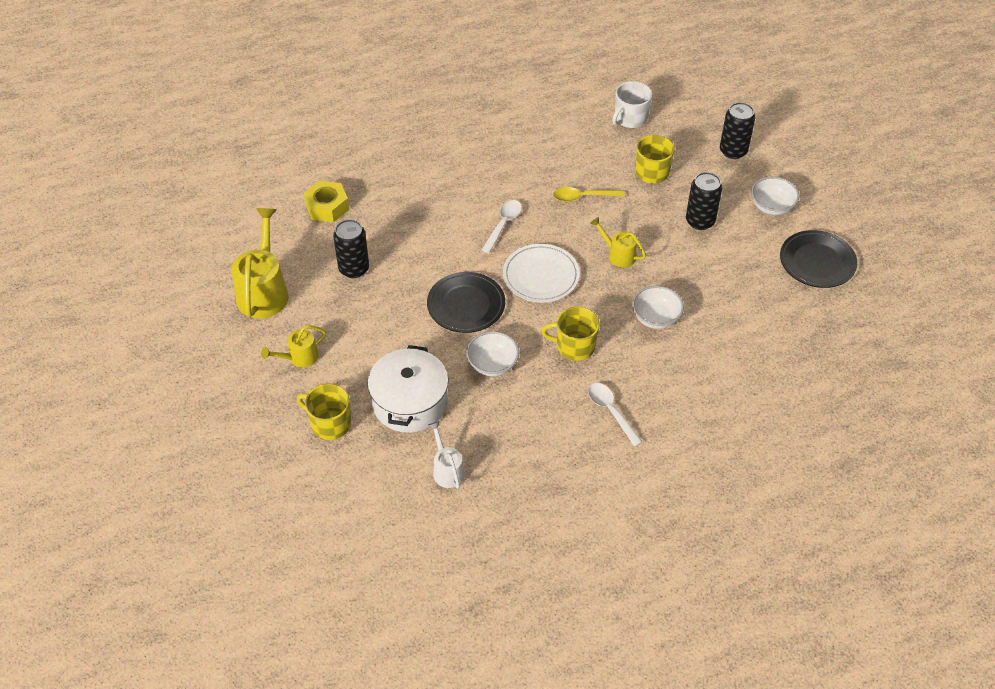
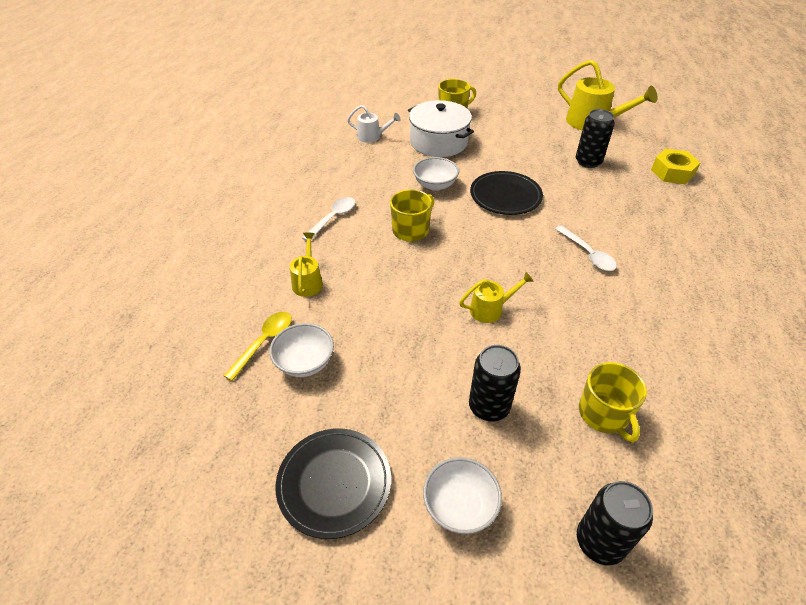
camera: 125 degrees right, 5 degrees down
yellow watering can [261,325,326,367] -> yellow watering can moved to [290,232,323,297]
white plate [503,244,580,303] -> none
yellow spoon [553,187,625,202] -> yellow spoon moved to [224,312,292,381]
white spoon [588,383,643,447] -> white spoon turned 60 degrees counterclockwise [302,197,355,241]
white mug [612,81,652,128] -> none
white bowl [632,286,684,329] -> white bowl moved to [269,323,334,377]

